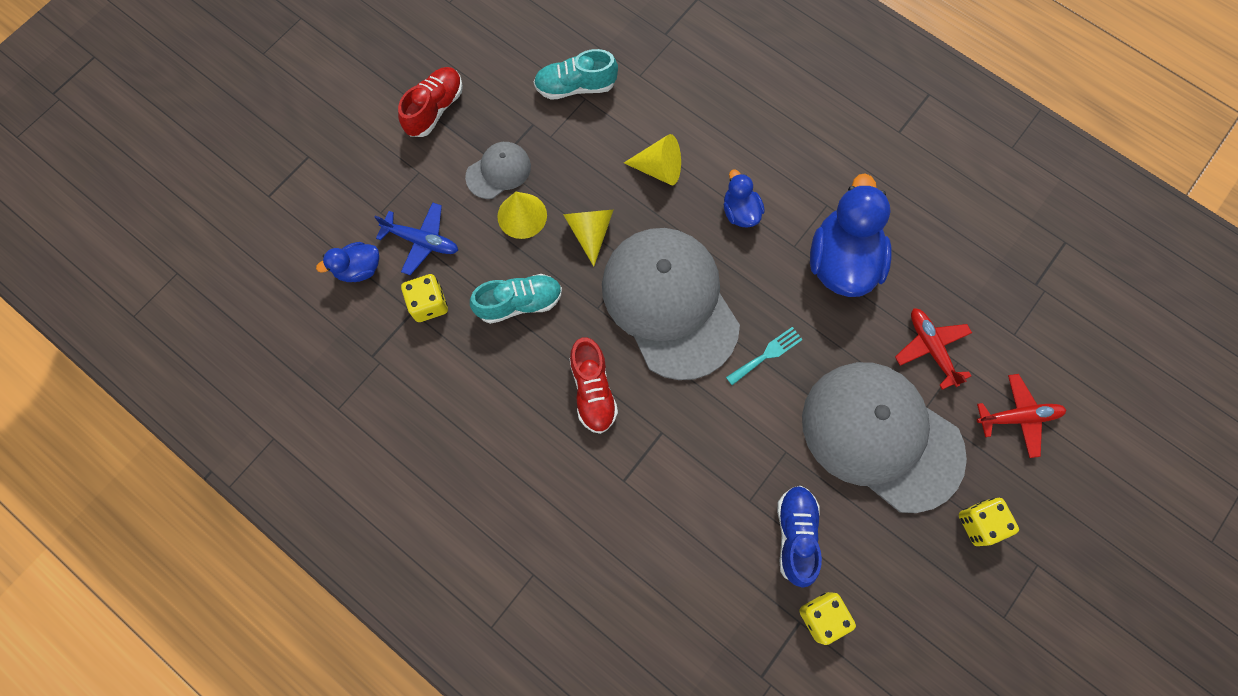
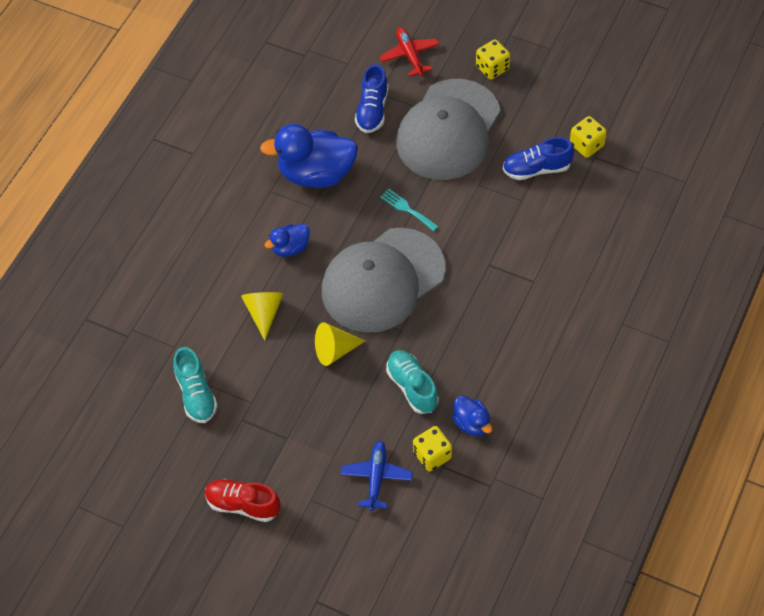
camera: 100 degrees left, 15 degrees down
blue duck [316,242,379,282] -> blue duck moved to [452,396,492,436]
grey cap [465,142,531,199] -> none
yellow cone [497,192,547,239] -> none
red shoe [569,337,618,434] -> none
red plane [895,308,972,390] -> blue shoe [355,64,388,133]

